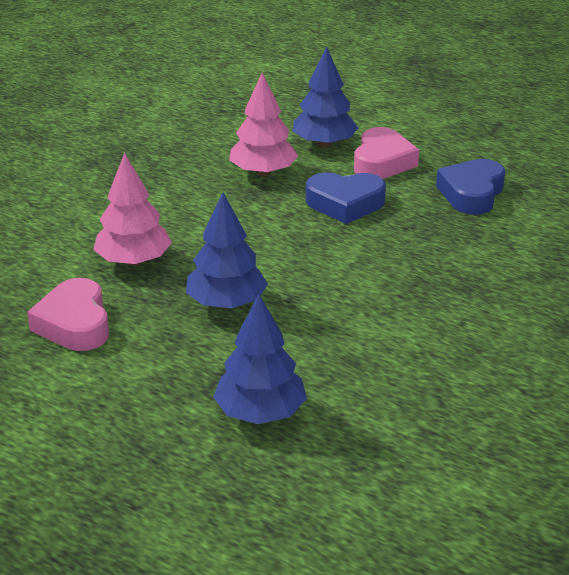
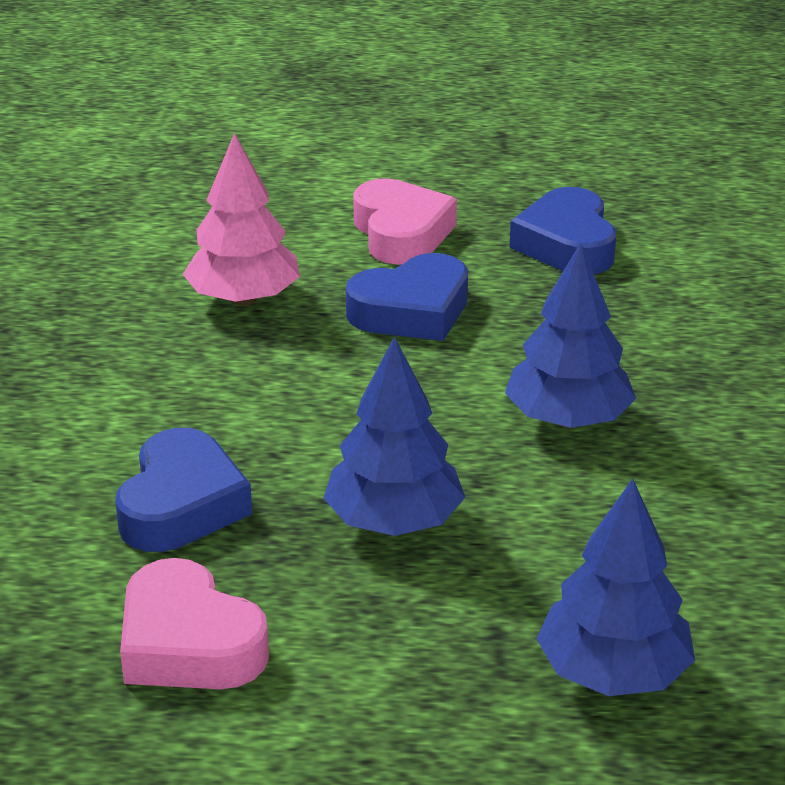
camera: 30 degrees left, 0 degrees up
pink tree [93,153,172,266] -> blue heart [115,428,252,552]
blue tree [293,46,358,147] -> blue tree moved to [505,243,636,428]

